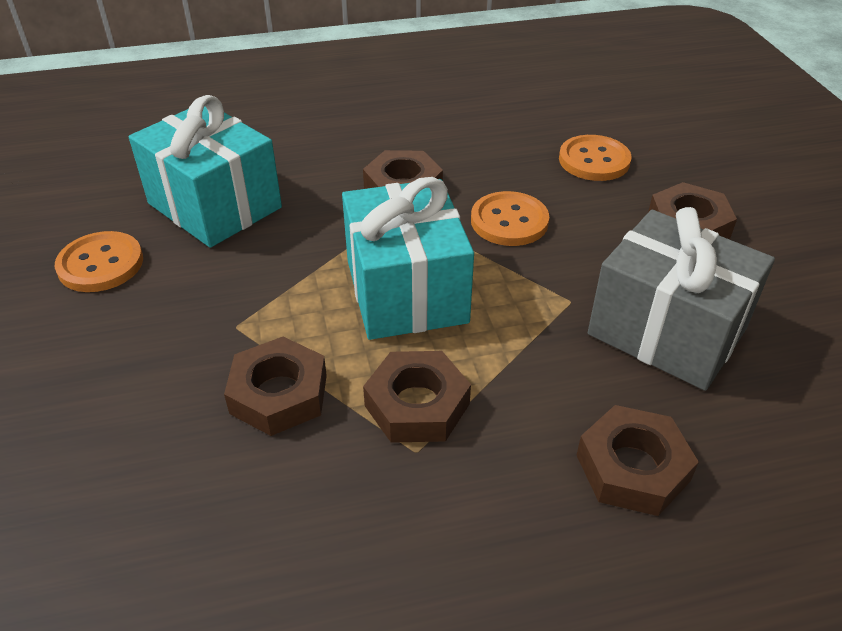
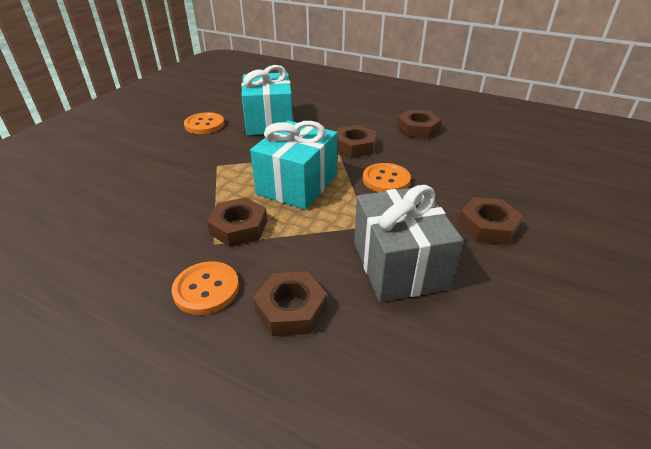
camera: 40 degrees right, 5 degrees down
brown nut [224,337,327,436] -> brown nut moved to [397,109,441,139]
orange button [559,135,632,181] -> orange button moved to [172,261,239,315]

